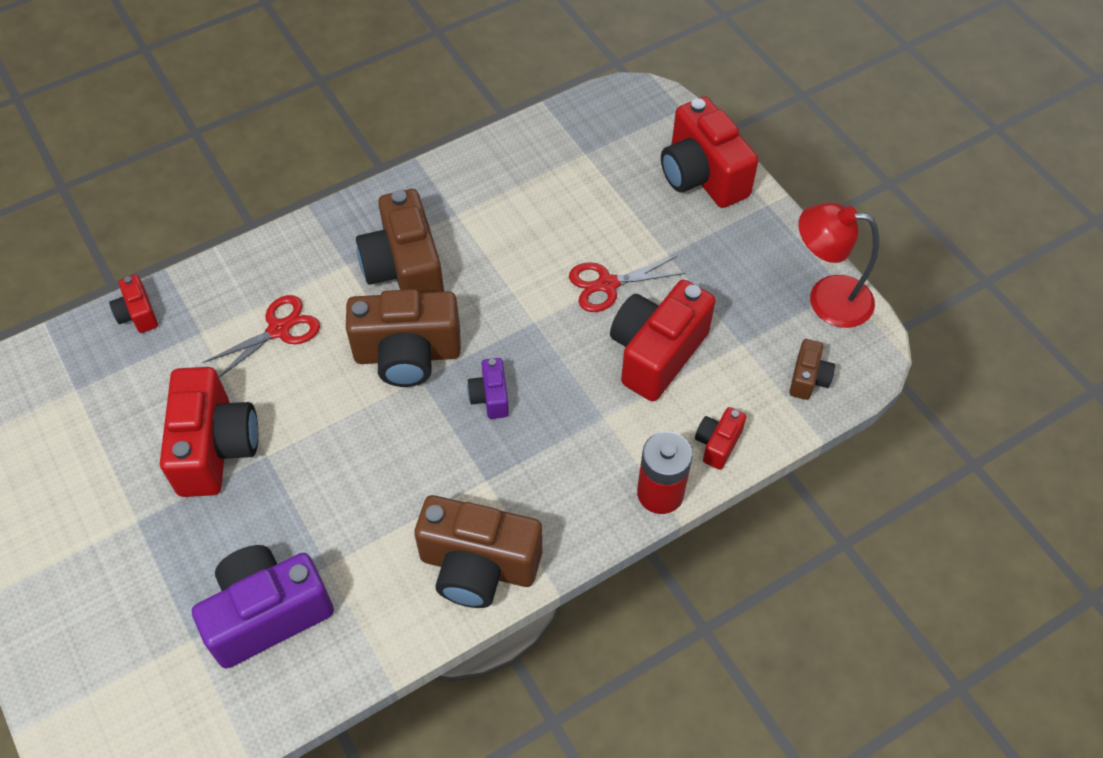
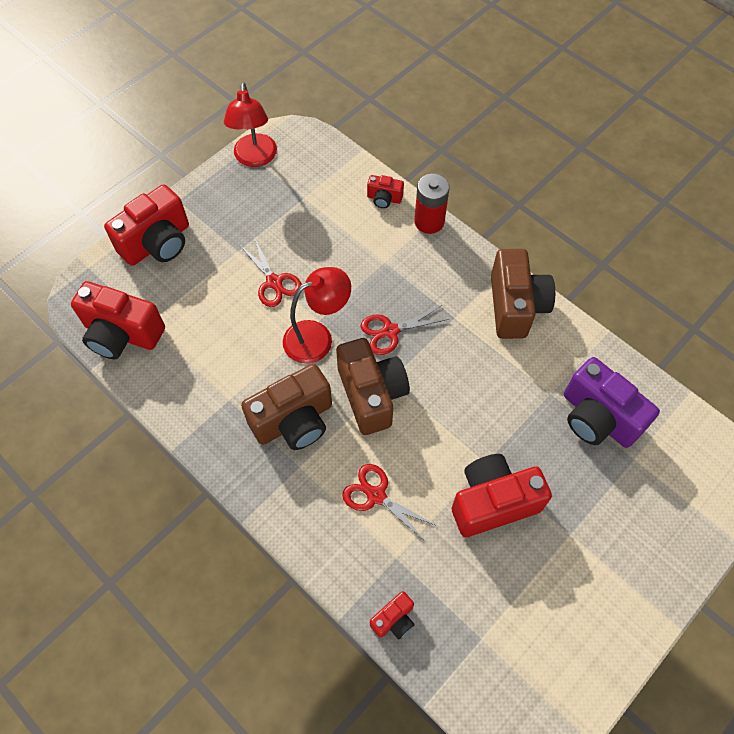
camera: 105 degrees left, 5 degrees up
purple camera [467,358,509,419] -> red scissors [361,305,449,355]
red camera [610,280,716,401] -> red camera moved to [71,281,165,359]
brown camera [789,339,835,400] -> none
none -> red lamp [283,267,351,364]

